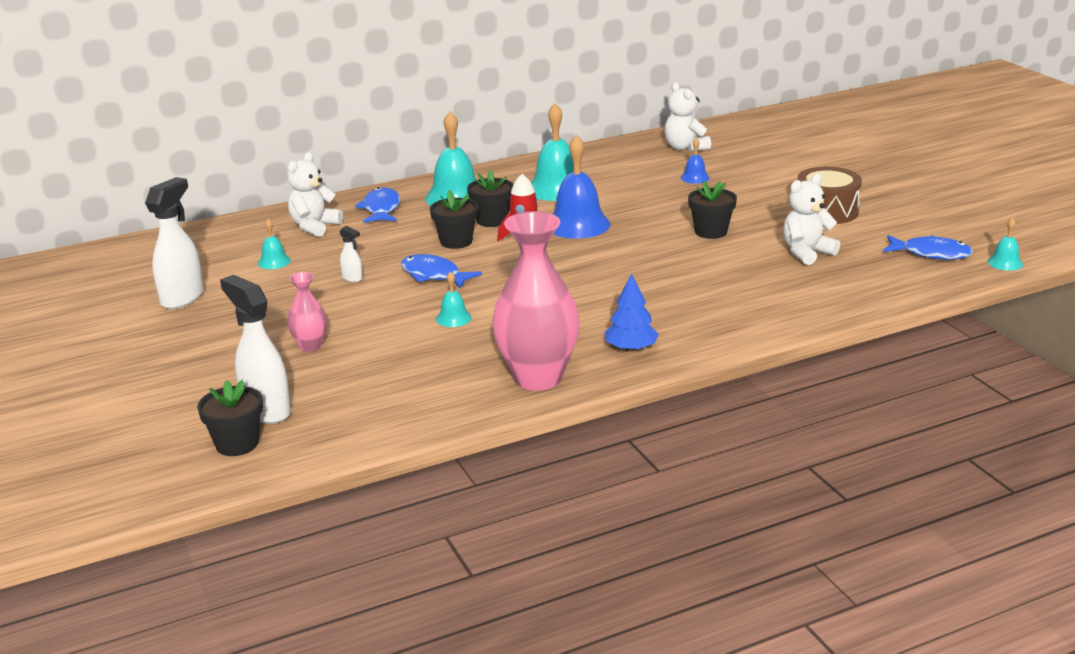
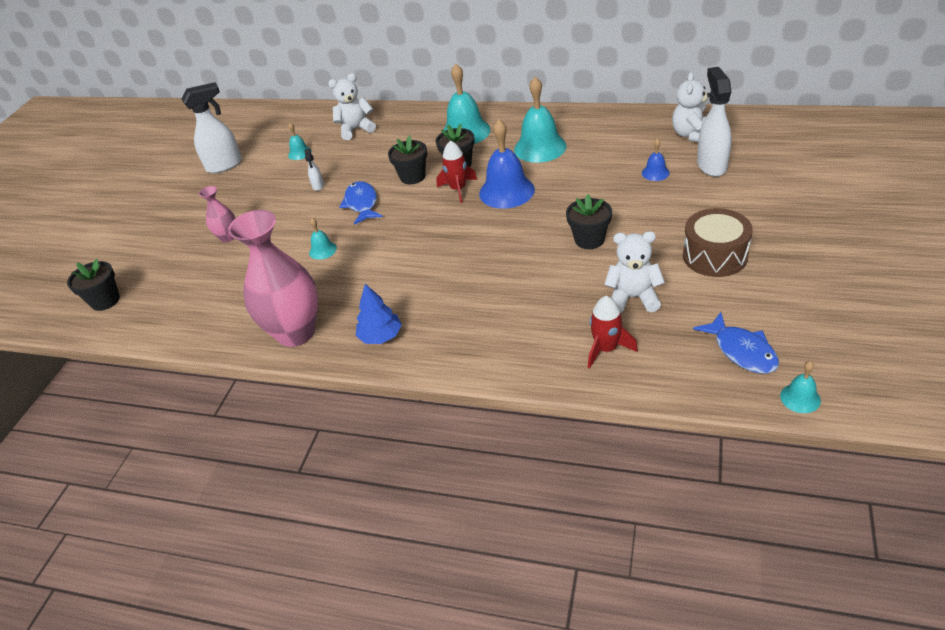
camera: 45 degrees right, 15 degrees up
white spray bottle [220,275,291,424] -> white spray bottle moved to [697,67,732,177]
blue fish [355,187,400,223] -> none
none -> red rocket [588,296,638,368]

